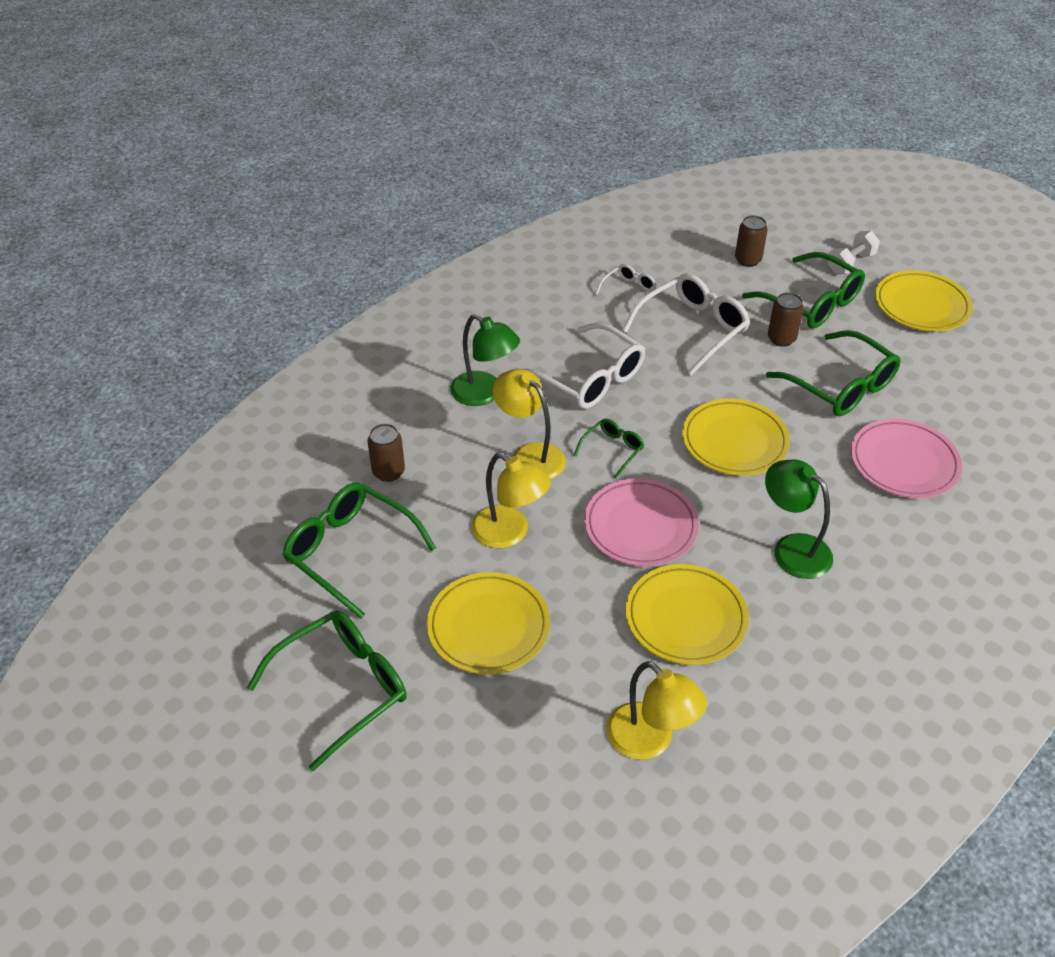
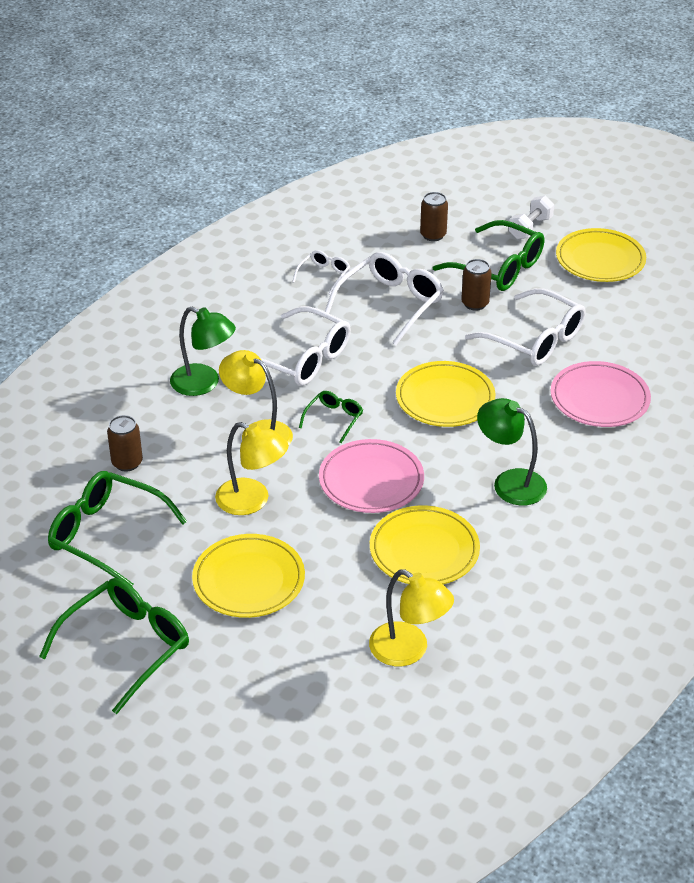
camera: 10 degrees left, 5 degrees down
green glasses [766,330,901,416] -> white glasses [465,288,586,366]

